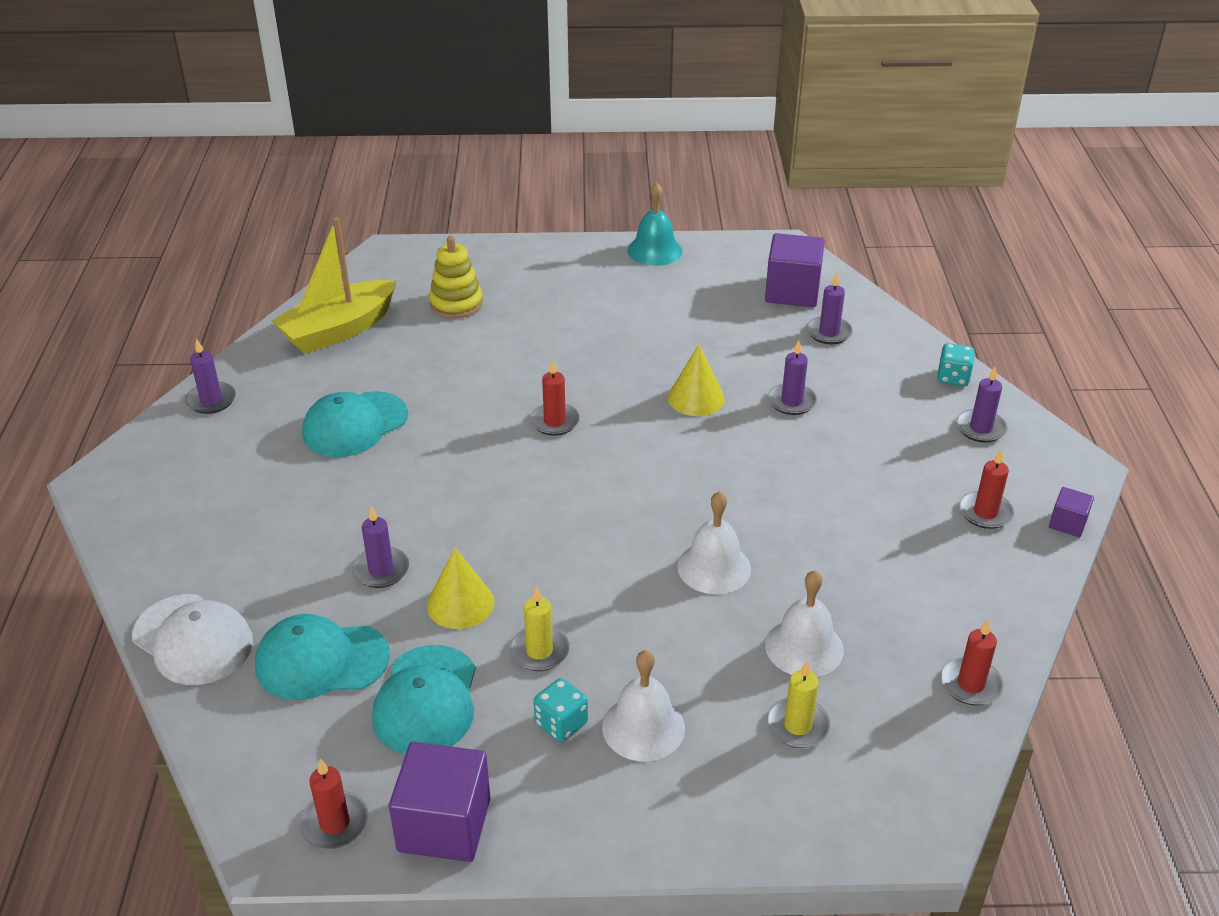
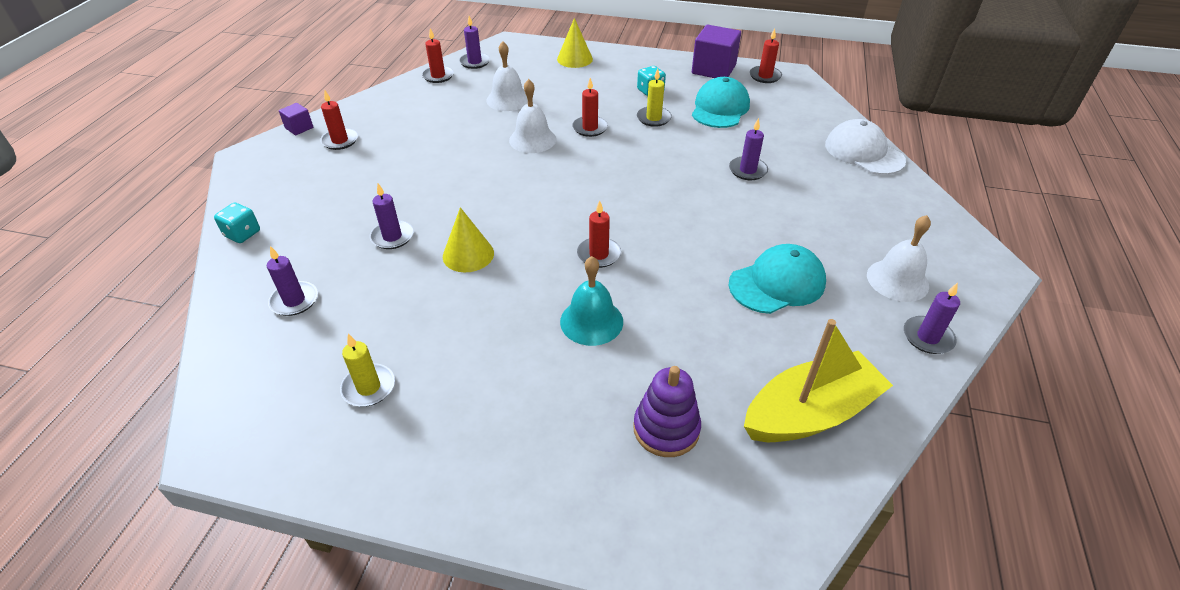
camera: 165 degrees left, 5 degrees up
turquoise cap [255,614,390,700] -> none
yellow cone [427,547,495,629] -> yellow cone moved to [557,18,593,68]
yellow stacking toy [429,236,483,318] -> purple stacking toy [633,366,701,457]
white bell [602,650,685,761] -> white bell moved to [867,215,931,302]
turquoise bell [627,182,682,266] -> turquoise bell moved to [560,256,623,346]
purple cube [765,233,825,307] -> none
yellow candle [766,661,831,748] -> yellow candle moved to [340,334,395,407]
purple candle [956,367,1008,443] -> purple candle moved to [459,16,490,69]
none -> red candle [572,78,608,137]

